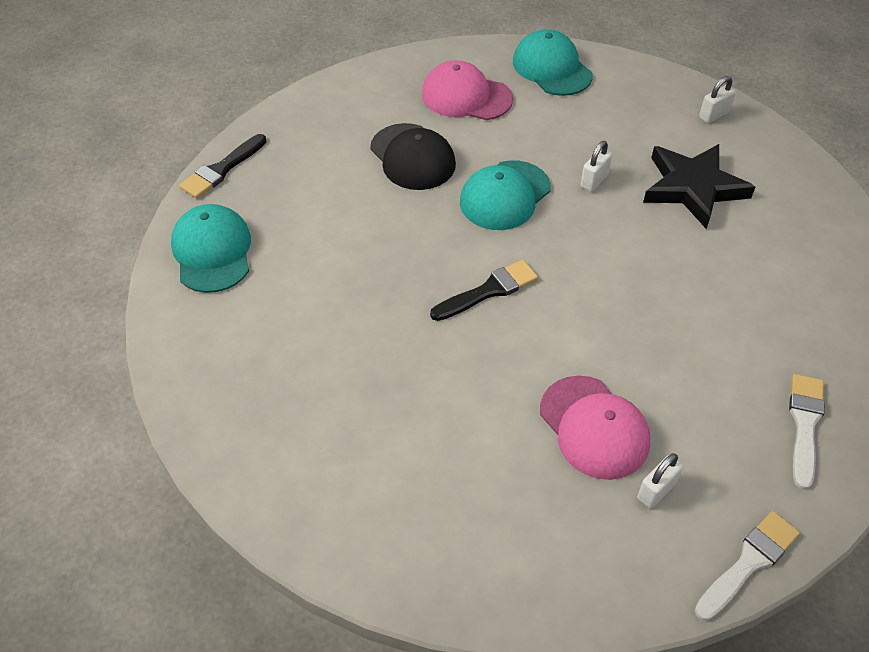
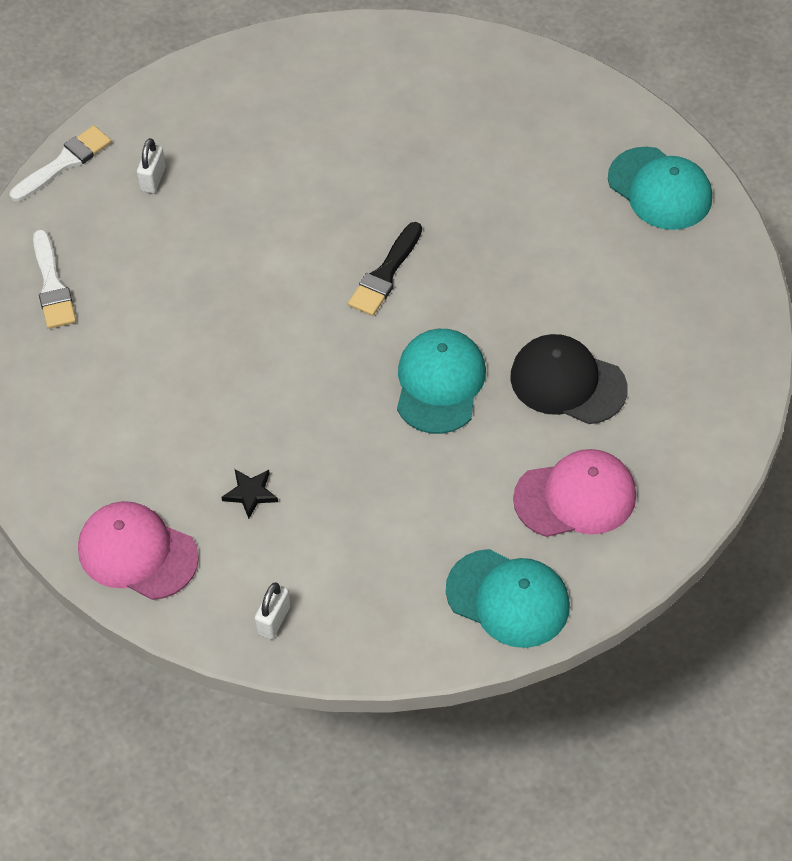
camera: 150 degrees right, 5 degrees up
black brush [179,134,267,199] -> none
pink cap [540,376,650,480] -> pink cap moved to [78,501,199,600]
white padlock [580,141,612,192] -> none
black star [643,144,755,229] -> black star [221,469,278,519], size x0.42
white brush [695,511,800,621] -> white brush turned 150 degrees counterclockwise [10,125,111,202]

